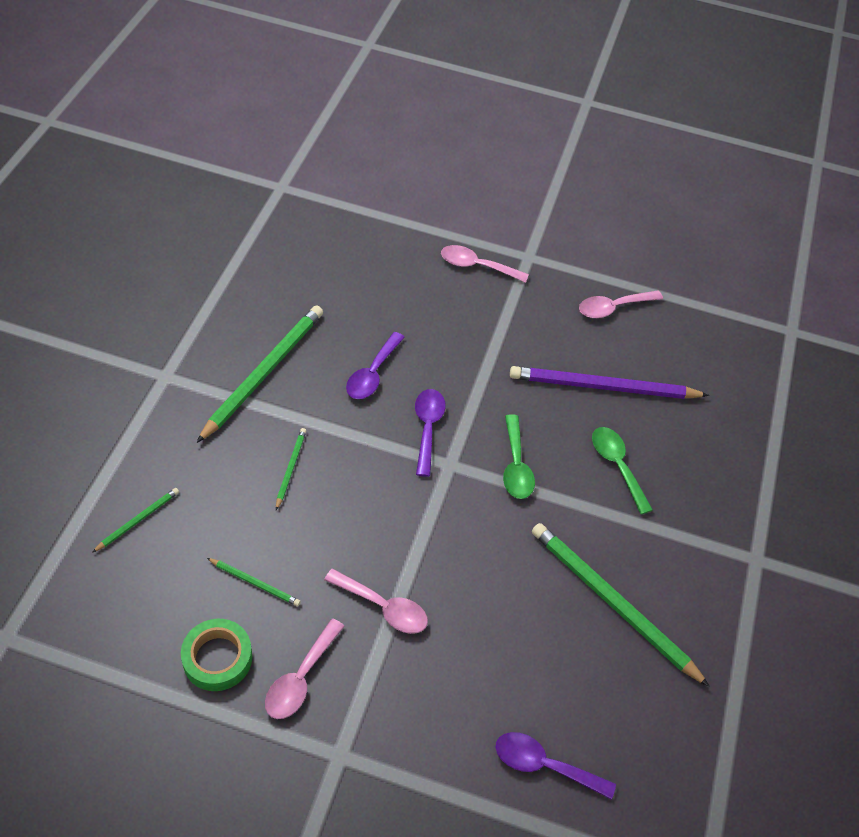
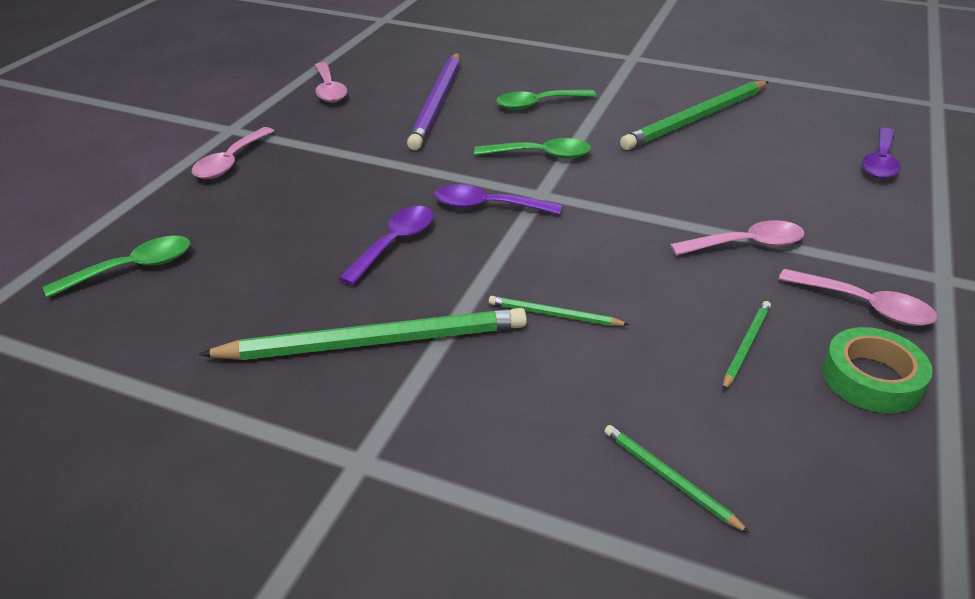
camera: 80 degrees left, 15 degrees down
green pencil [196,305,323,443] -> green pencil turned 135 degrees clockwise [198,308,527,360]
pink spoon [324,568,428,634] -> pink spoon turned 45 degrees clockwise [670,220,805,256]
purple spoon [346,332,405,399] -> purple spoon turned 90 degrees counterclockwise [338,206,434,285]
none -> green spoon [43,236,190,298]

